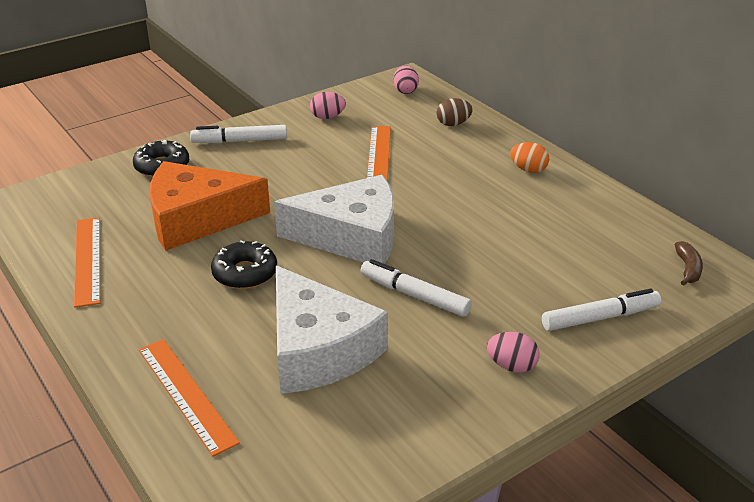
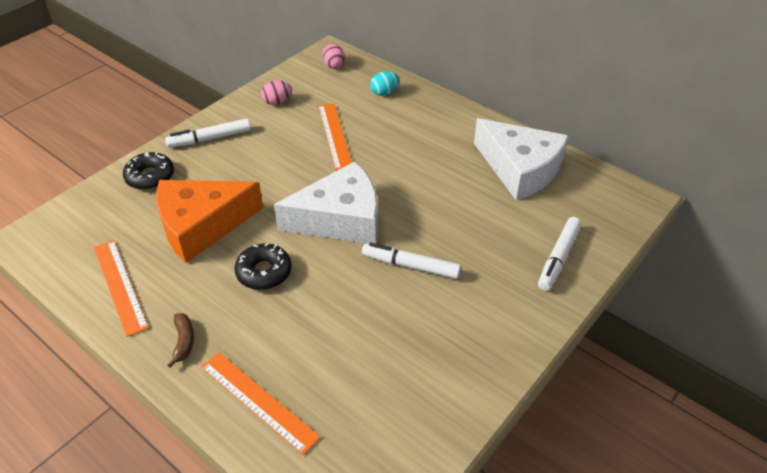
camera: 15 degrees left, 10 degrees up
white cheese [276,266,388,394] -> white cheese moved to [474,118,569,200]
brown egg [437,98,473,126] -> turquoise egg [370,71,399,96]
pink egg [487,332,540,373] -> none
orange egg [510,142,549,173] -> none
white marker [542,288,661,331] -> white marker turned 150 degrees clockwise [538,217,582,291]
brown banana [675,241,703,286] -> brown banana moved to [167,313,194,368]

